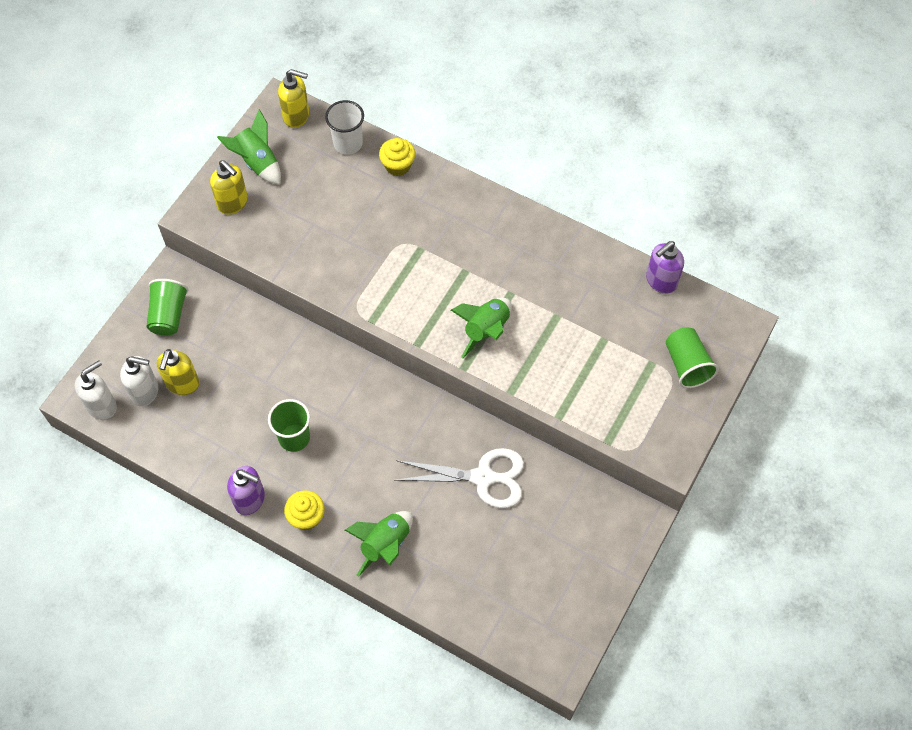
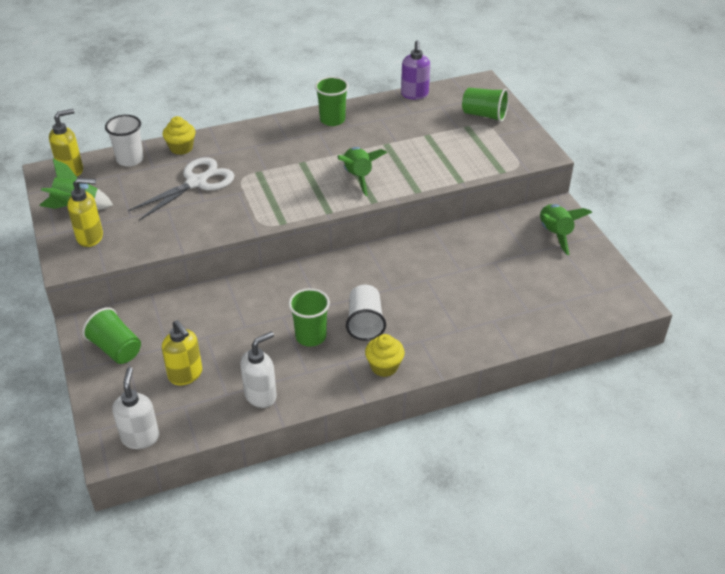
camera: 50 degrees left, 20 degrees down
white soap dispenser [120,356,159,406] -> white soap dispenser moved to [240,331,277,408]
purple soap dispenser [227,466,265,515] -> none
green rocket [345,511,413,577] -> green rocket moved to [540,204,592,255]
white scissors [395,448,524,508] -> white scissors moved to [128,157,234,221]
none -> green cup [315,77,349,126]
none -> white cup [346,285,386,341]

